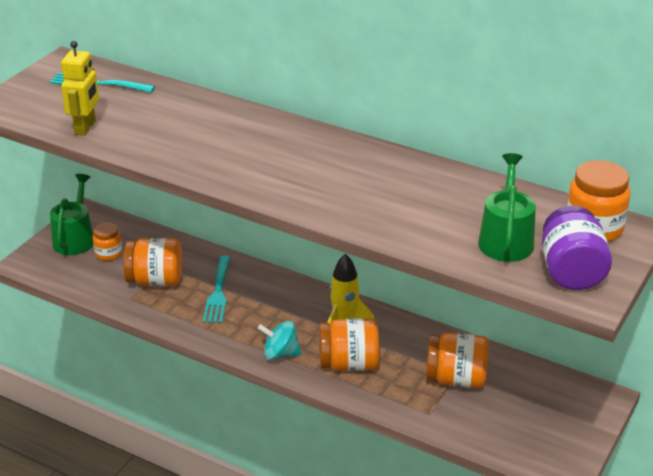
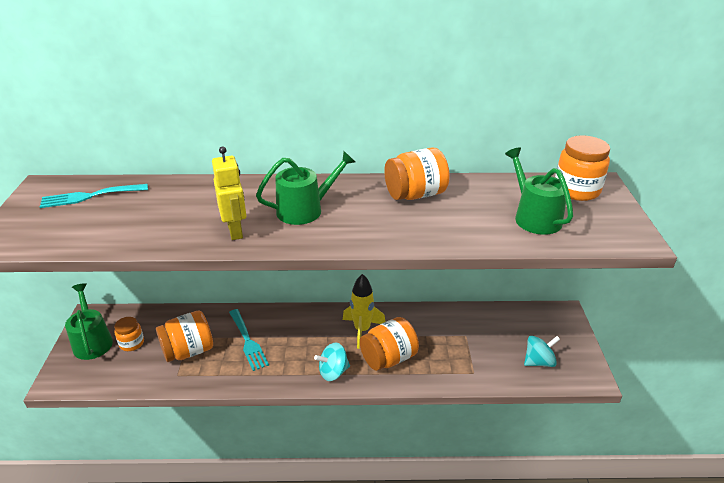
camera: 30 degrees left, 0 degrees up
yellow robot [61,41,99,136] -> yellow robot moved to [212,146,247,240]
orange jar [426,333,489,388] -> orange jar moved to [384,148,450,200]
purple jar [542,206,612,290] -> none
none -> green watering can [256,151,355,225]
none -> turquoise spinning top [524,336,560,367]

